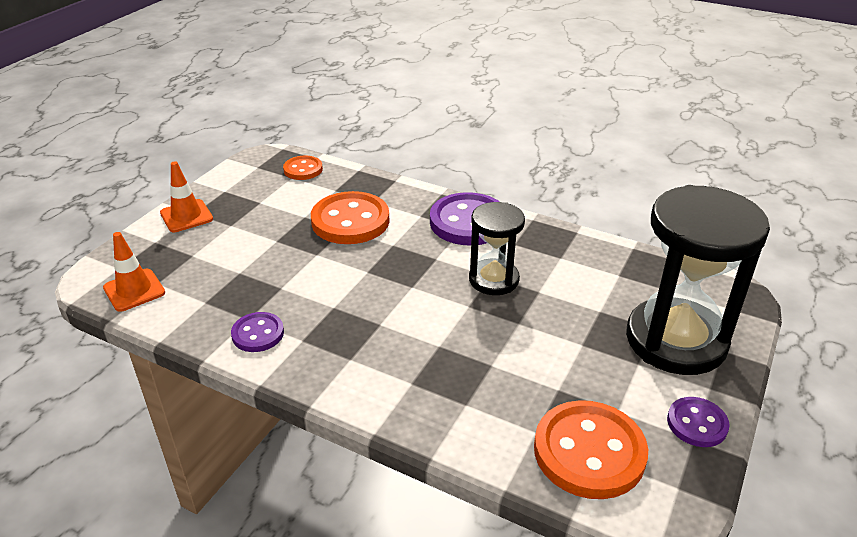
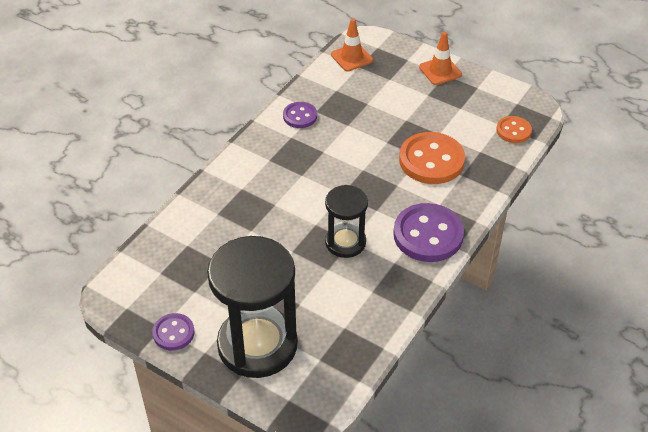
camera: 95 degrees right, 10 degrees up
orange button [534,400,648,499] -> none

